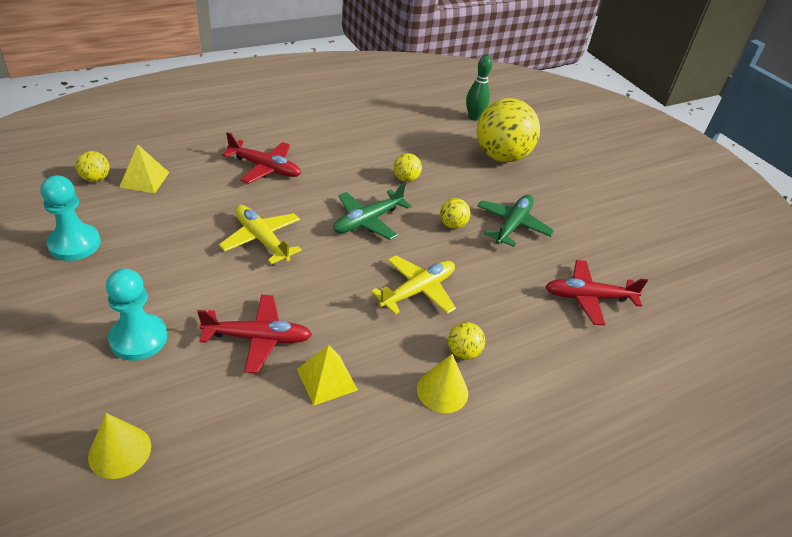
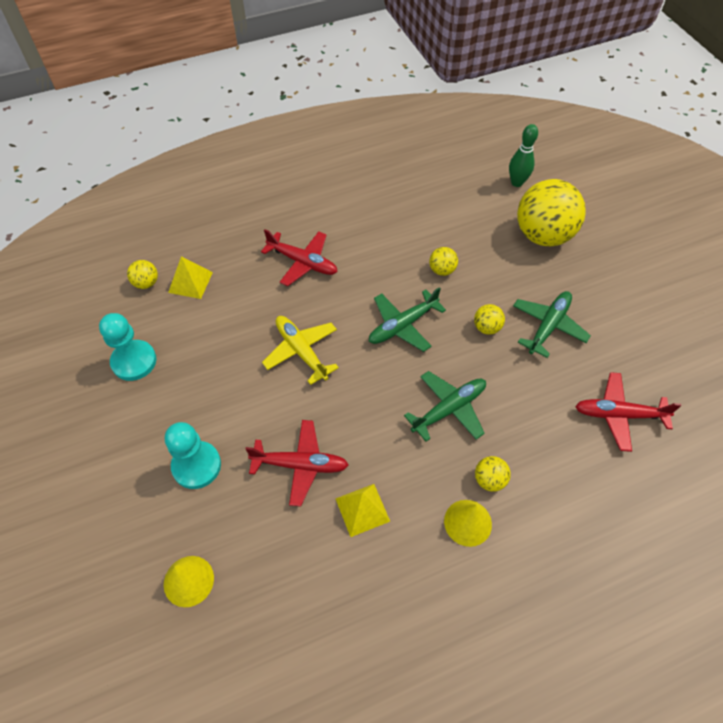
camera: 10 degrees right, 15 degrees up
yellow plane [371,255,456,314] -> green plane [404,371,486,442]

